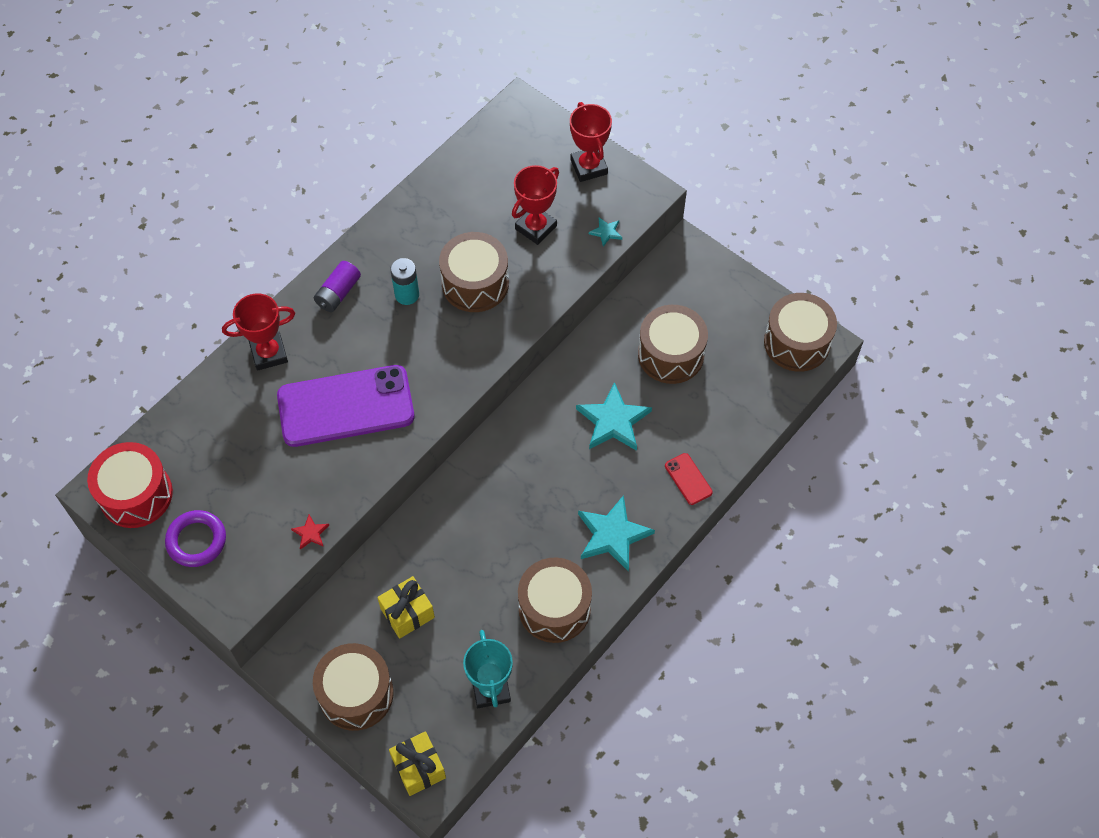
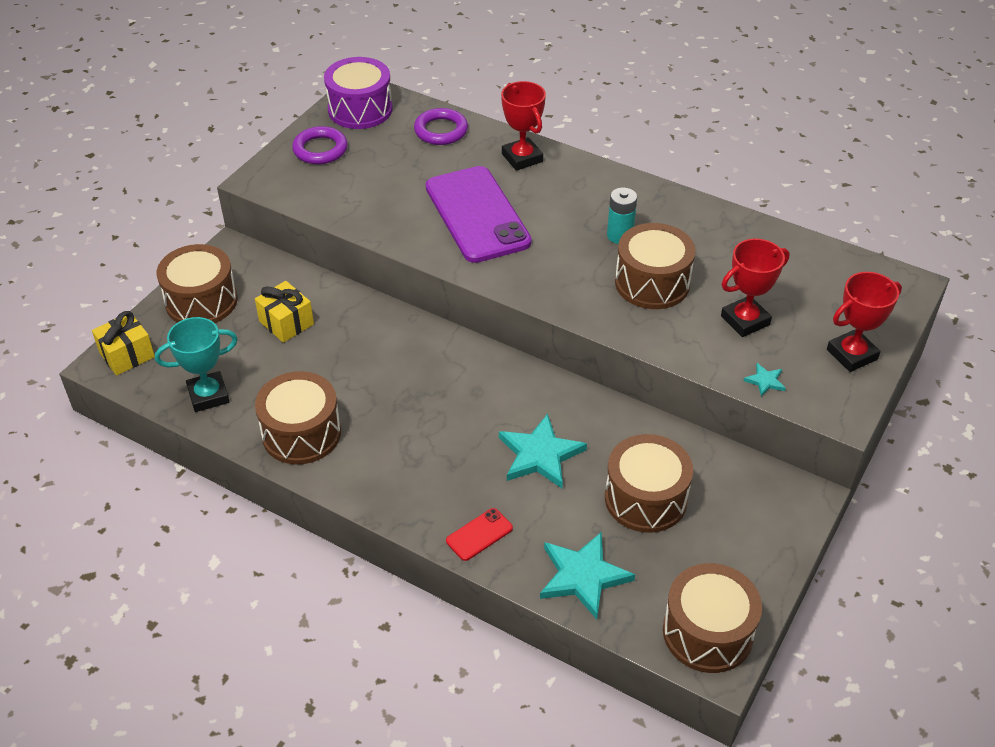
camera: 80 degrees right, 15 degrees down
red drum [87,442,173,528] -> purple drum [324,57,393,129]
red star [291,515,329,550] -> none
purple battery [314,261,361,312] -> none
red trophy [512,165,559,245] -> red trophy turned 60 degrees counterclockwise [721,239,789,337]
turquoise star [578,495,655,572] -> turquoise star moved to [540,532,635,619]
none -> purple ring [414,108,468,145]

